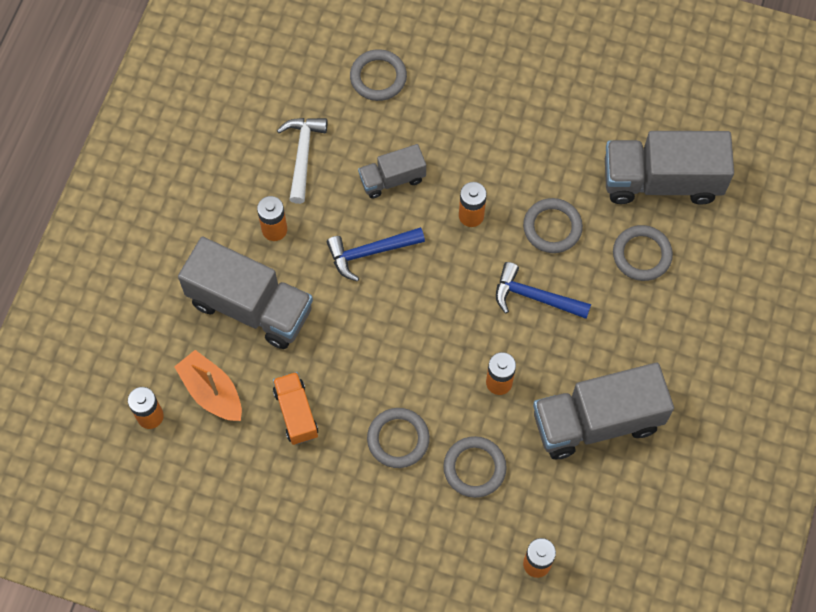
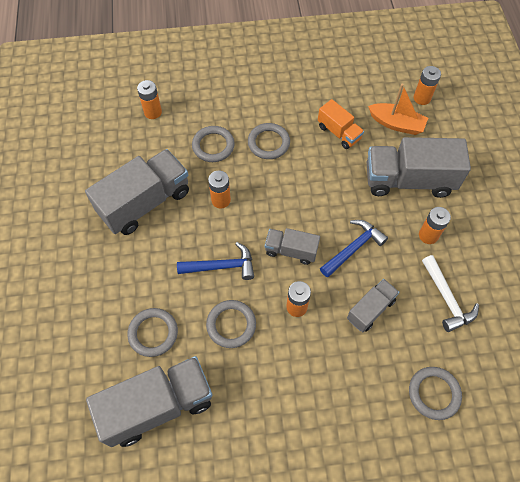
camera: 155 degrees right, 5 degrees down
none -> grey truck [265,228,320,265]

